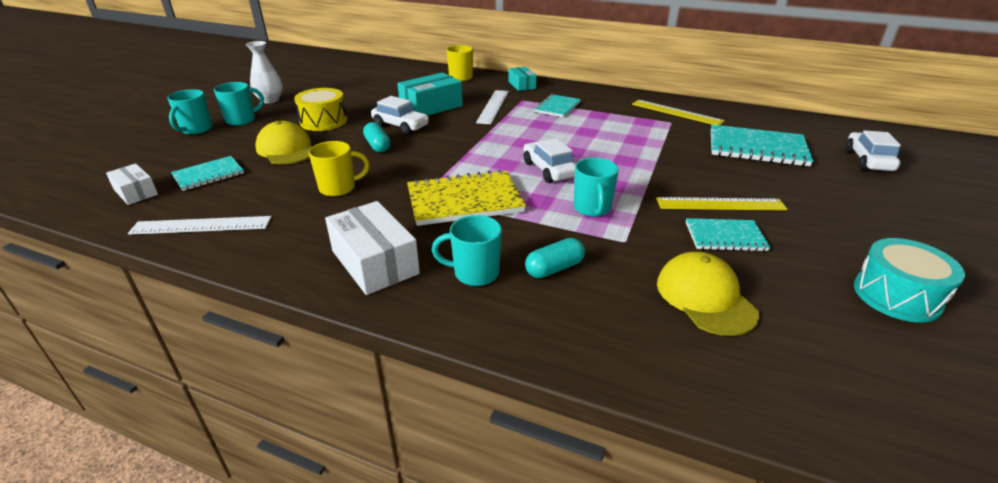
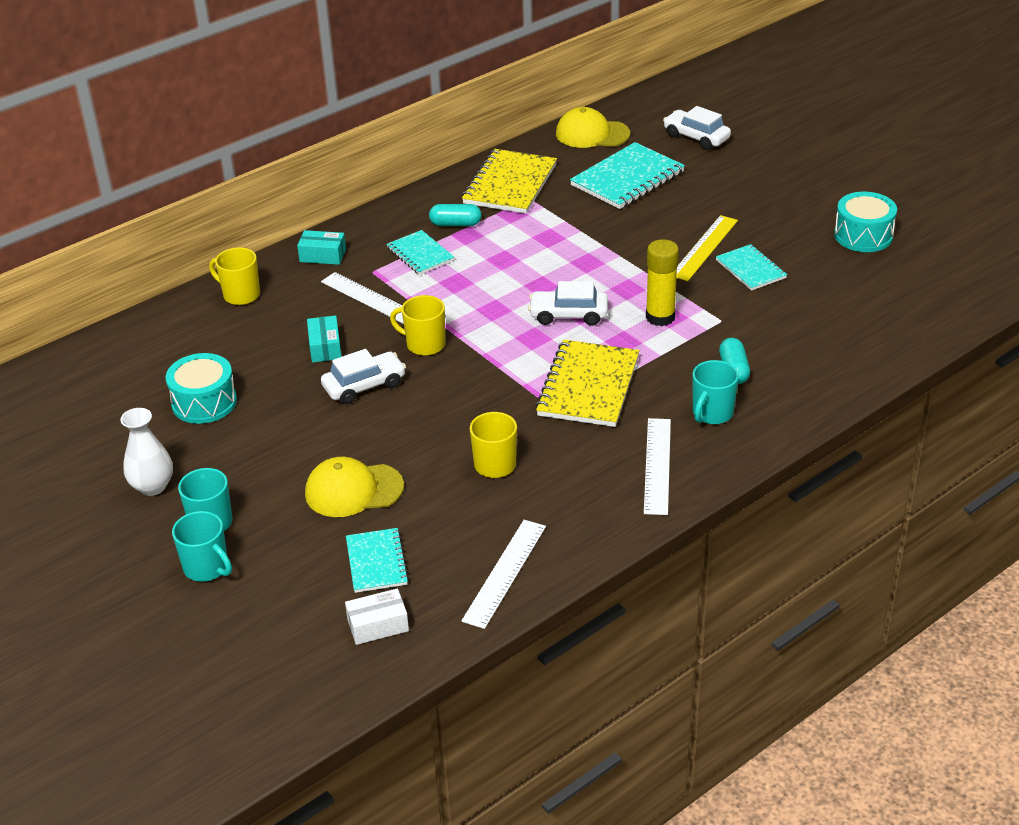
camera: 60 degrees left, 5 degrees up
yellow drum [294,88,347,131] -> none
white box [325,201,420,295] -> white ruler [644,418,671,515]
turquoise capsule [363,122,391,152] -> turquoise capsule moved to [429,204,482,226]
turquoise box [397,72,463,116] -> turquoise box [307,315,342,363], size x0.59
turquoise mug [574,158,619,217] -> yellow glue stick [646,239,679,326]
yellow ruler [632,100,725,125] -> yellow notebook [462,149,557,214]
yellow cap [657,252,760,336] -> yellow cap moved to [556,107,630,148]
turquoise notebook [686,218,771,251] -> turquoise notebook turned 60 degrees counterclockwise [716,244,787,291]
none -> turquoise drum [166,353,237,424]
none -> yellow mug [390,295,445,356]

